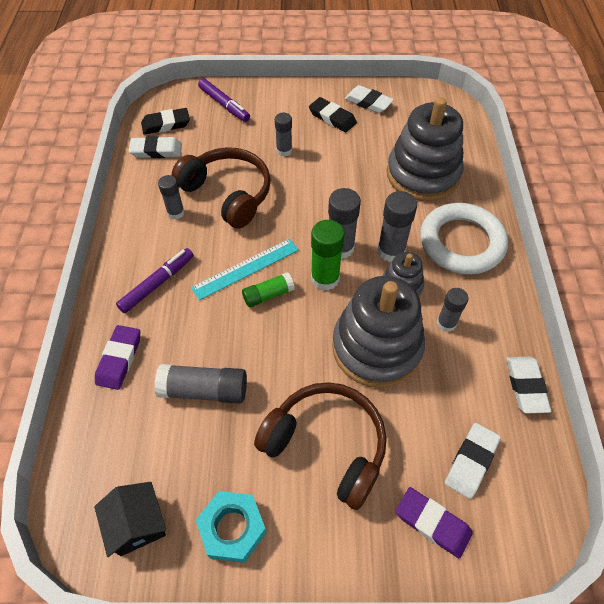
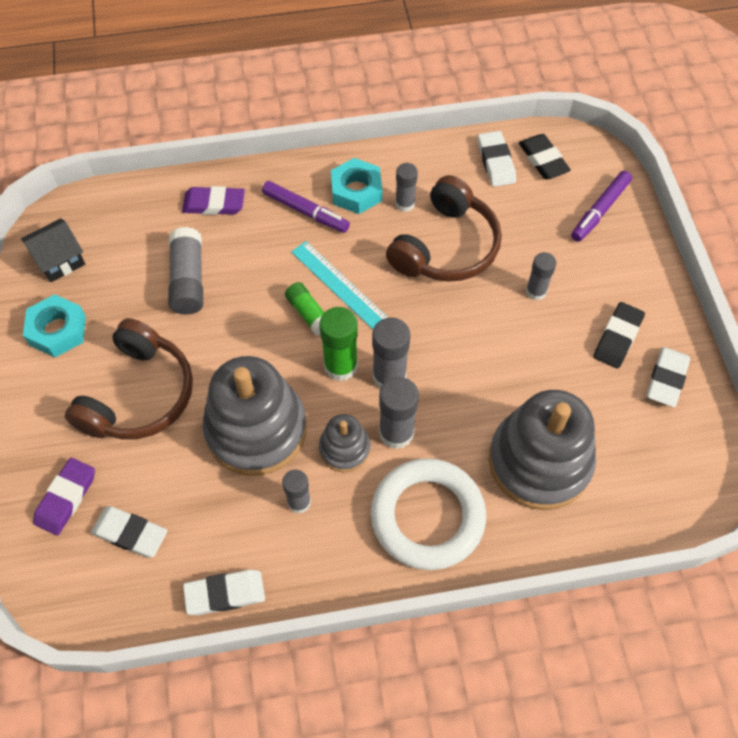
camera: 80 degrees right, 5 degrees up
none -> turquoise nut [331,158,382,214]

